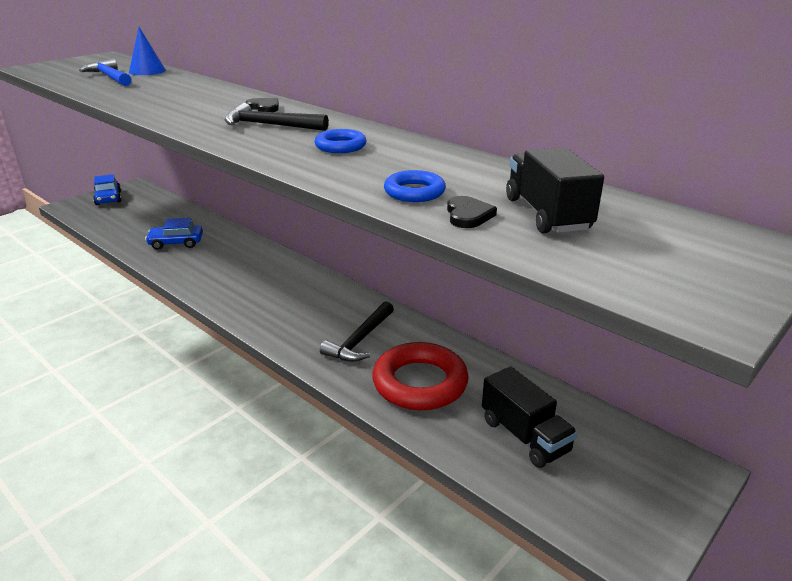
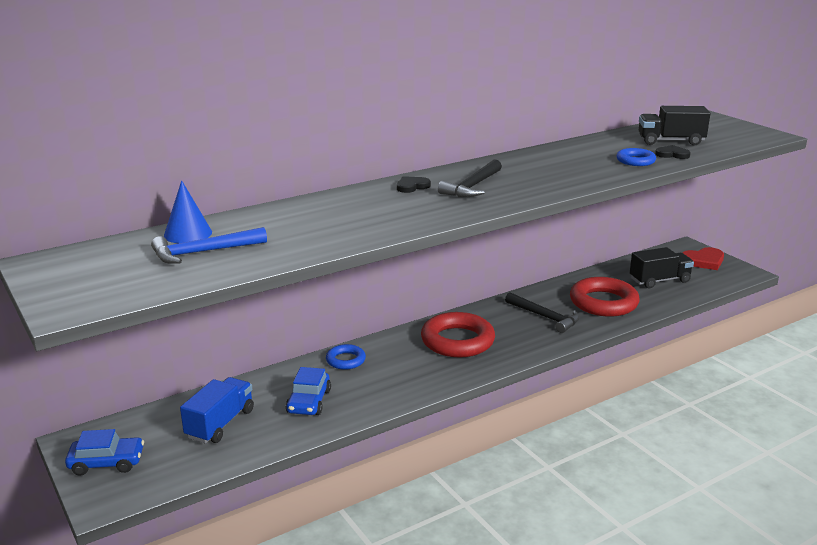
camera: 75 degrees left, 5 degrees down
blue ring [315,129,367,153] -> blue ring moved to [326,344,366,370]
none -> blue truck [180,377,254,443]
none -> red ring [421,312,495,357]
none -> red heart [682,247,724,270]

